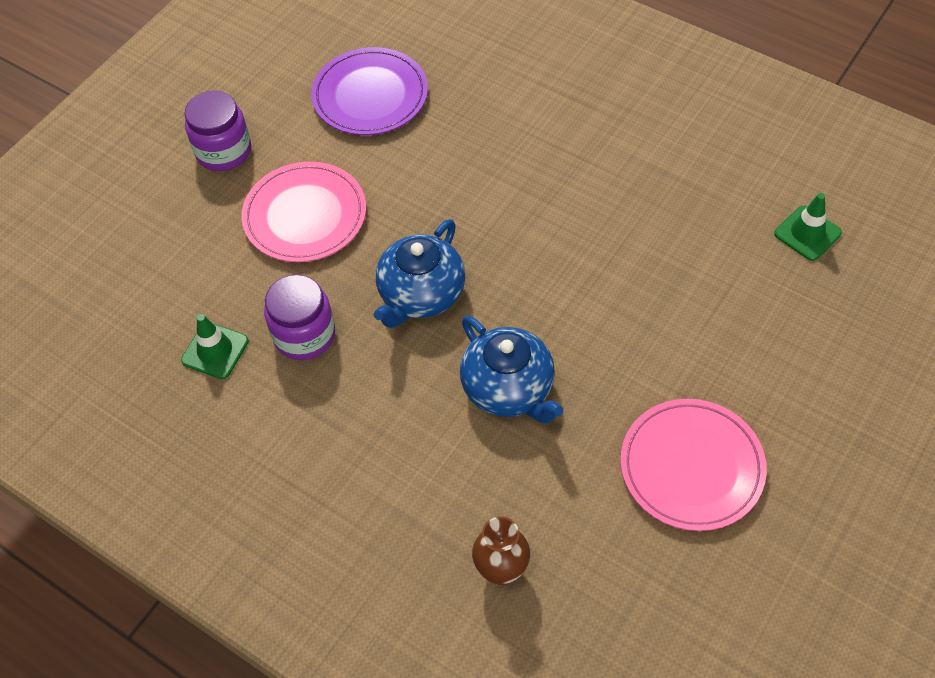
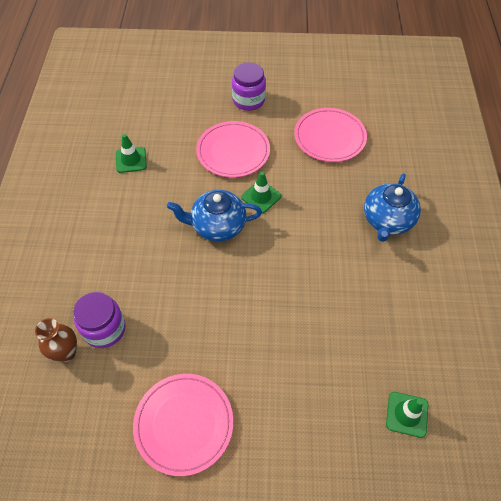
camera: 55 degrees right, 0 degrees up
purple jar [264,274,335,360] -> purple jar moved to [73,292,126,348]
purple plate [311,47,428,135] -> pink plate [294,108,367,162]
blue teapot [460,316,563,423] -> blue teapot moved to [364,173,421,242]
none -> green traffic cone [241,172,281,213]

